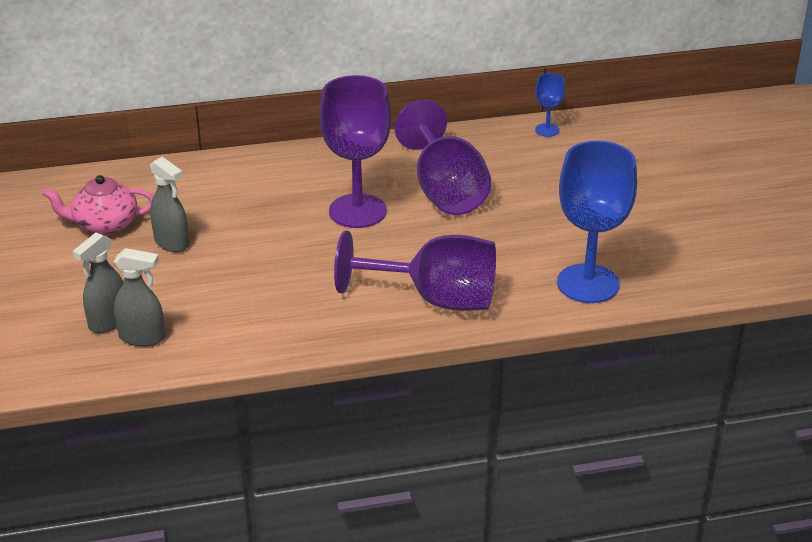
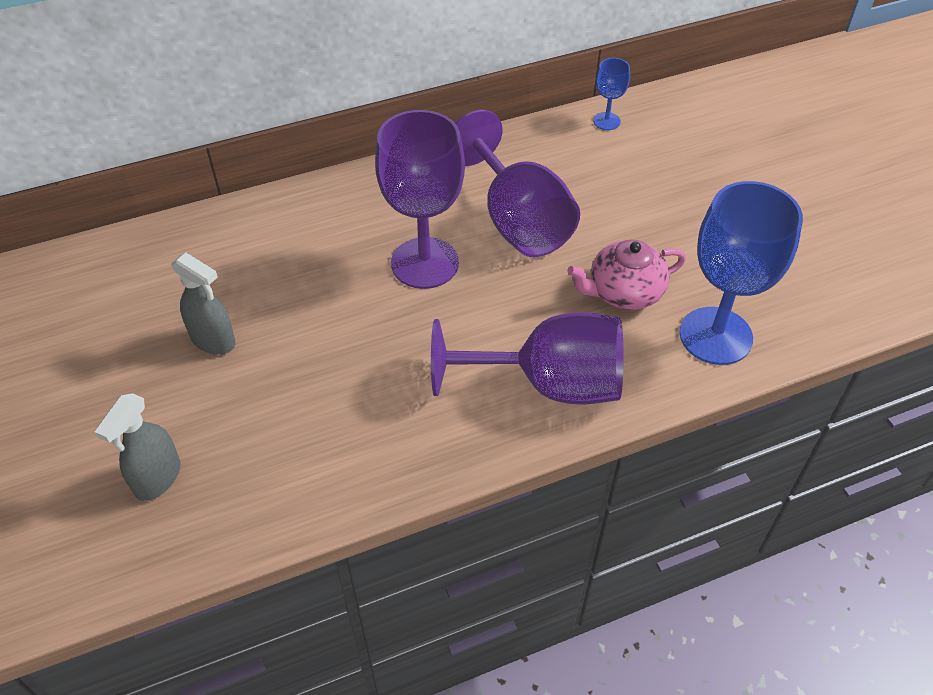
camera: 10 degrees left, 15 degrees up
pink teapot [42,175,153,235] -> pink teapot moved to [567,239,686,310]
grey spray bottle [114,248,165,347] -> none

